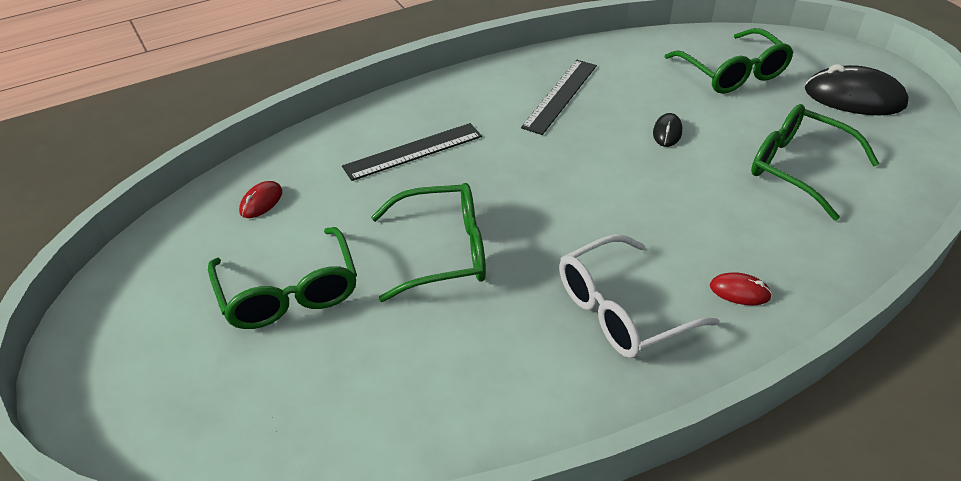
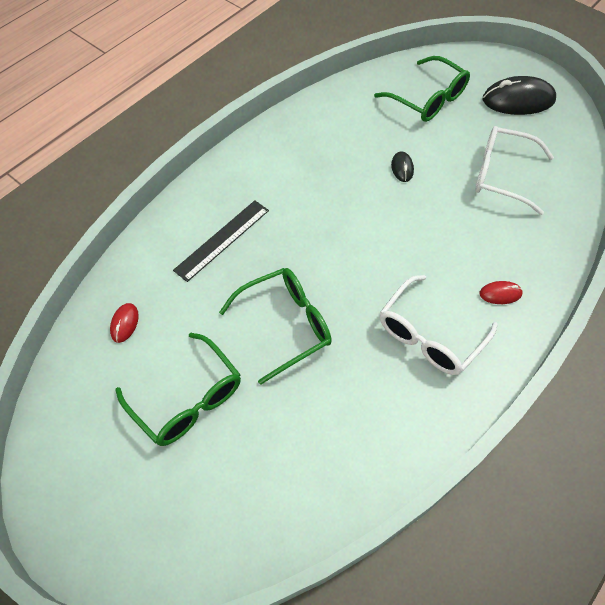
camera: 20 degrees left, 15 degrees up
black ruler [521,60,597,135] -> none
green glasses [751,104,879,221] -> white glasses [475,126,554,215]

